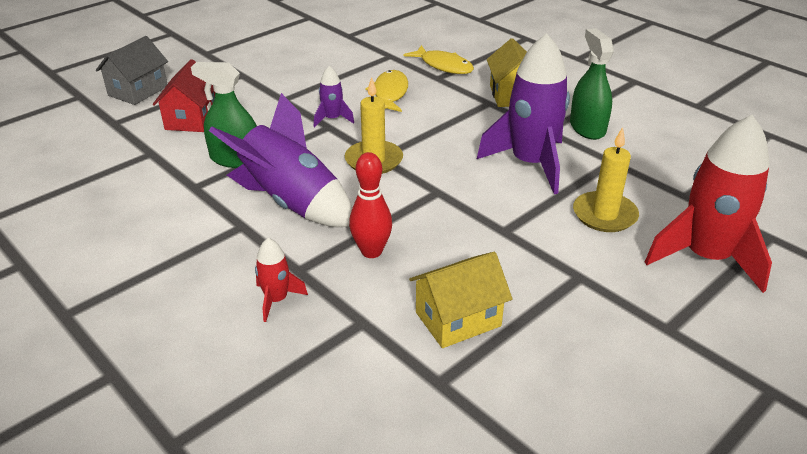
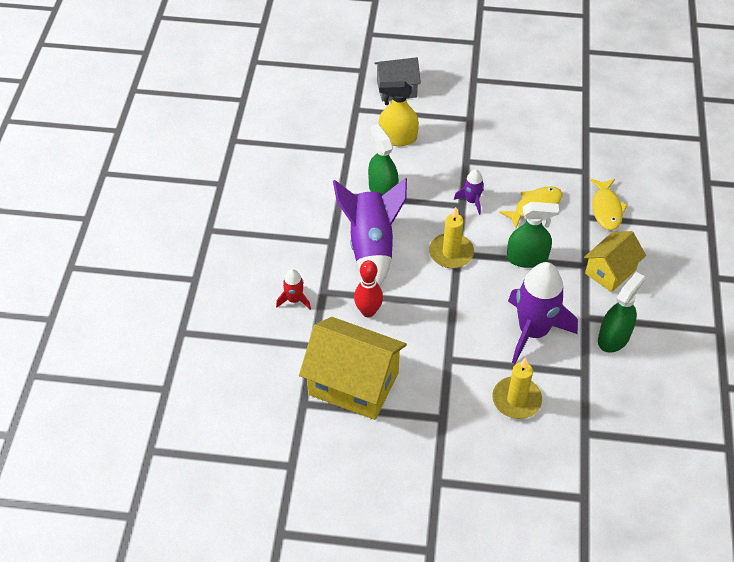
camera: 50 degrees right, 15 degrees up
red house [153,59,215,132] -> yellow spray bottle [379,81,419,146]
yellow house [409,252,513,348] -> yellow house [299,317,407,420], size x1.67
red rocket [645,115,772,293] -> none
none -> green spray bottle [507,202,559,268]

